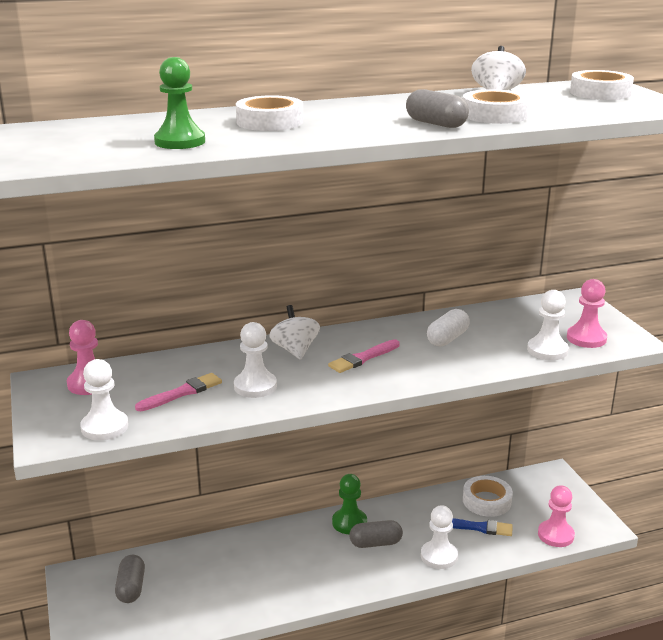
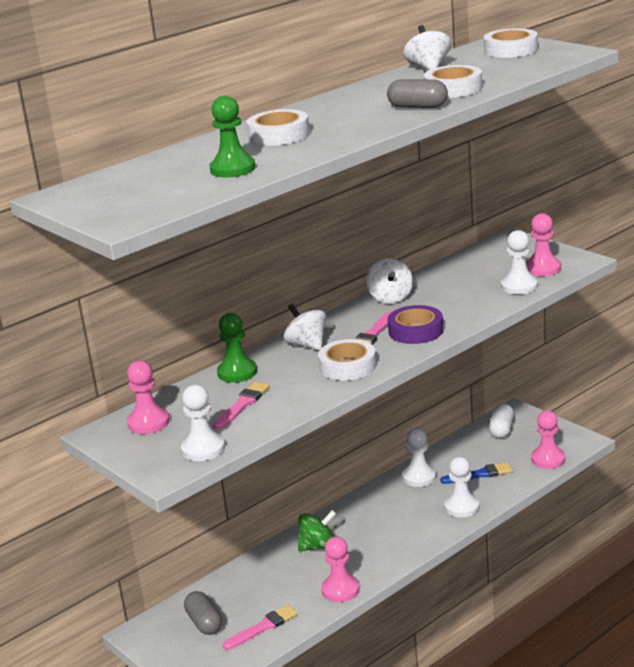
camera: 20 degrees left, 0 degrees up
white pawn [234,322,277,398] -> white pawn moved to [402,428,436,487]
green pawn [332,474,367,534] -> green pawn moved to [217,313,257,383]
grey capsule [350,520,403,548] -> none
white capsule [427,309,470,347] -> white capsule moved to [489,403,514,438]
white tape [463,476,513,517] -> white tape moved to [318,339,376,381]
none -> pink brush [223,605,298,650]
none -> green spinning top [298,510,336,551]
none -> pink pawn [321,537,360,602]
none -> white spinning top [366,258,413,304]
none -> purple tape [388,305,443,344]

